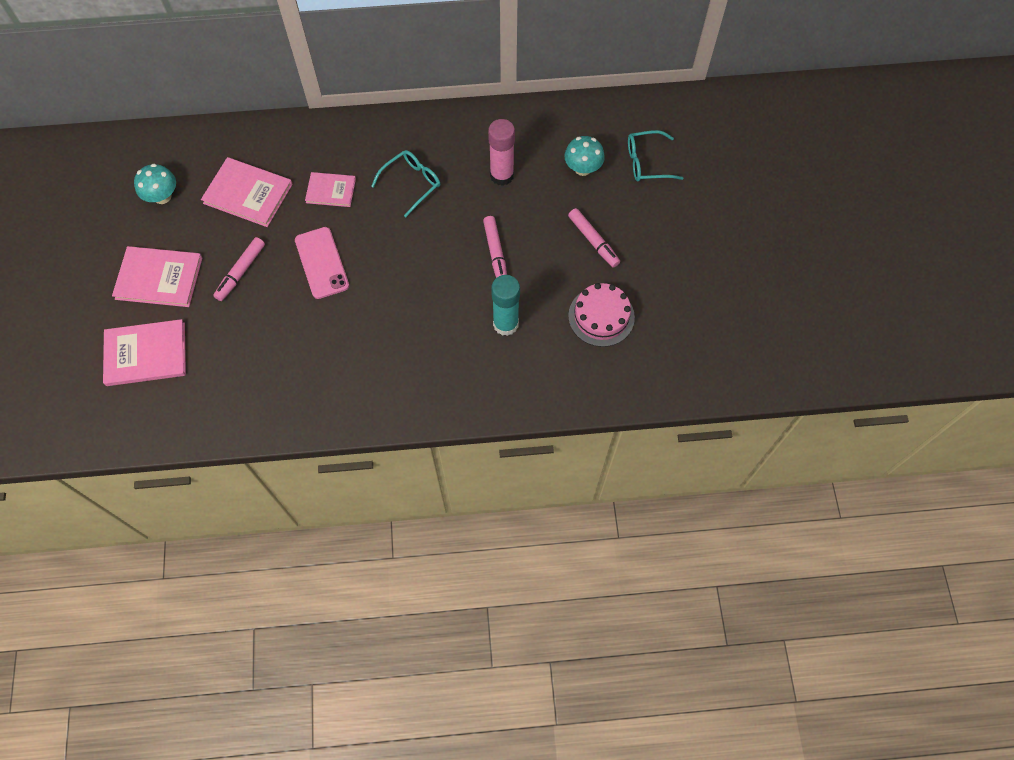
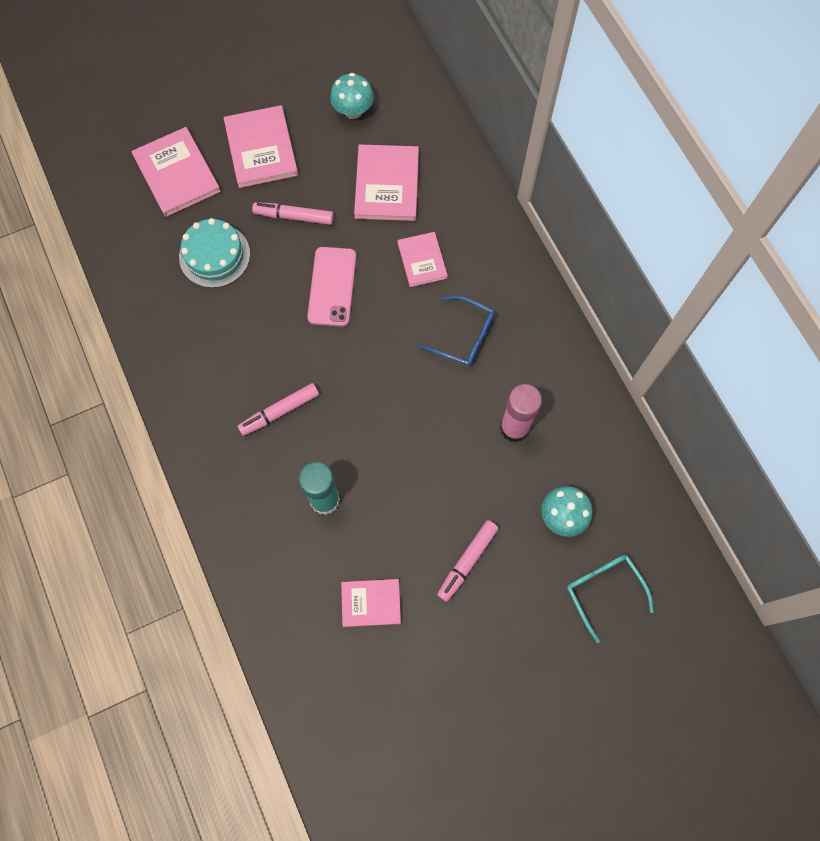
camera: 70 degrees right, 5 degrees up
pink phone [295,227,349,299] -> pink phone turned 45 degrees counterclockwise [307,247,356,327]
turquoise glasses [371,150,440,217] -> blue glasses [418,296,495,366]
pink marker [483,216,507,278] -> pink marker moved to [238,383,319,436]
pink cake [568,283,635,347] -> pink book [341,579,401,627]
none -> turquoise cake [179,218,250,288]

